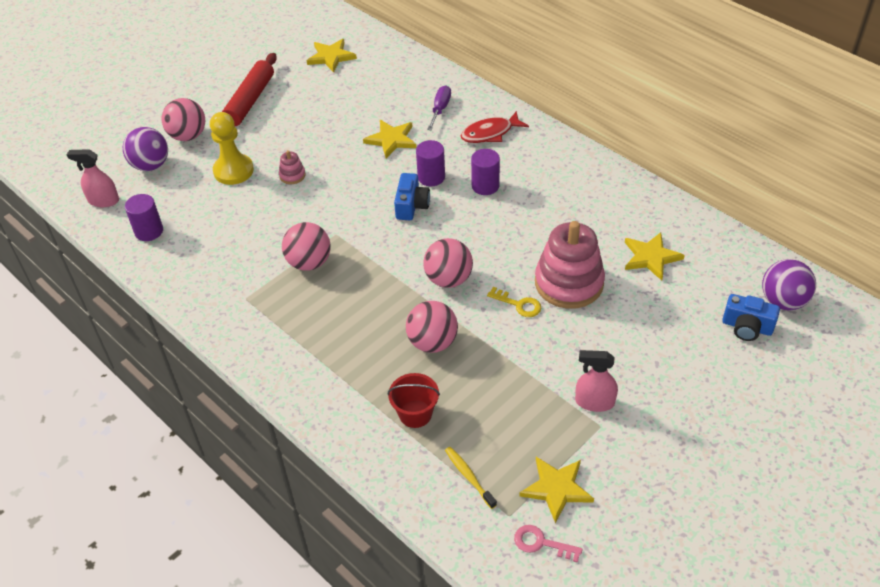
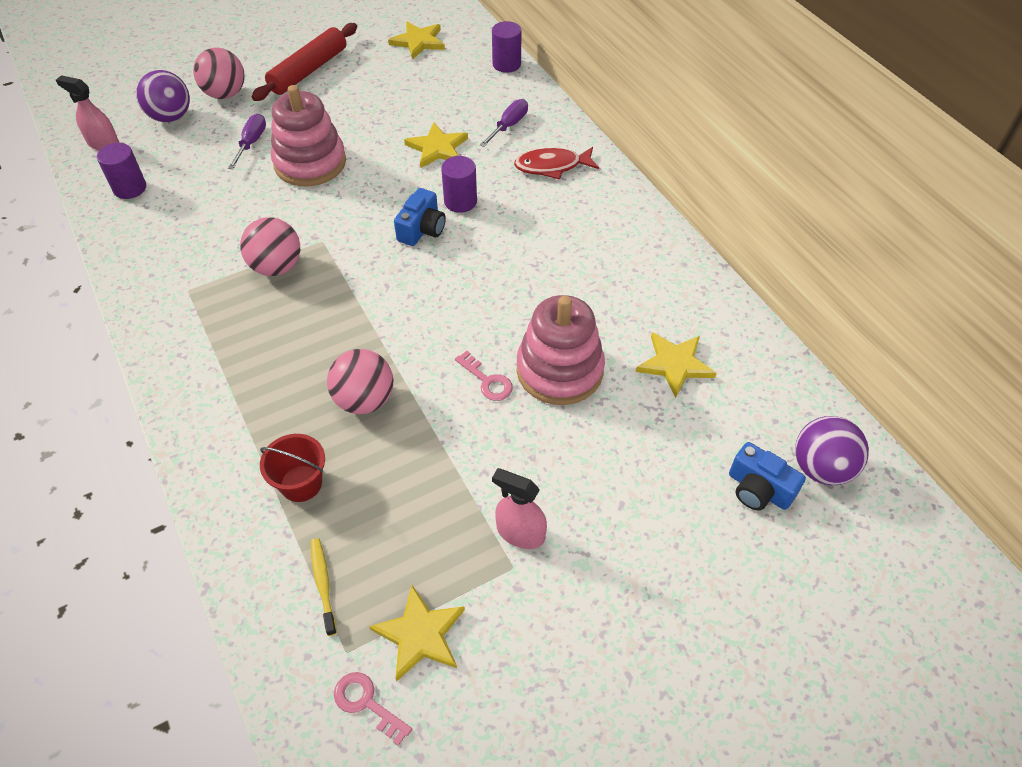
camera: 15 degrees right, 5 degrees up
yellow pawn [210,112,254,185] -> purple screwdriver [228,114,266,169]
pink stacking toy [279,150,306,184] -> pink stacking toy [271,85,346,186], size x2.35
pink ball [423,238,473,288] -> none
purple cylinder [471,149,500,195] -> purple cylinder moved to [492,21,522,73]
yellow key [487,287,541,317] -> pink key [455,351,513,401]

